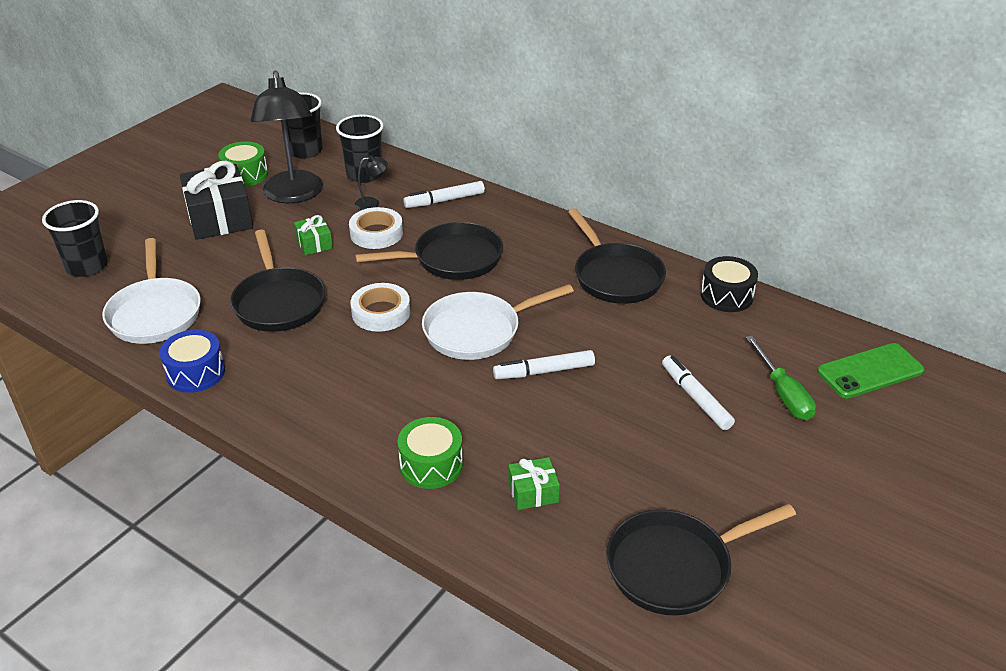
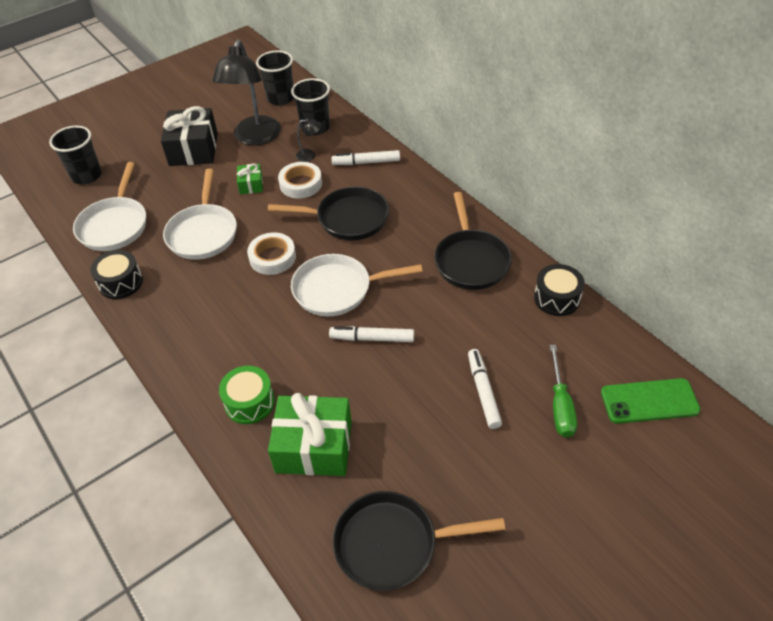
camera: 20 degrees right, 10 degrees up
blue drum [160,330,225,393] -> black drum [90,250,143,299]
green drum [218,141,268,187] -> none
black pan [230,230,325,332] -> white pan [163,169,237,260]
green gift [508,457,560,510] -> green gift [268,393,352,476], size x2.04

